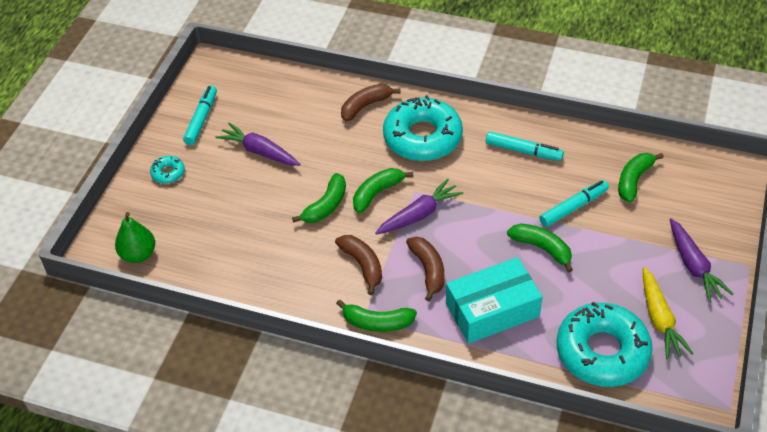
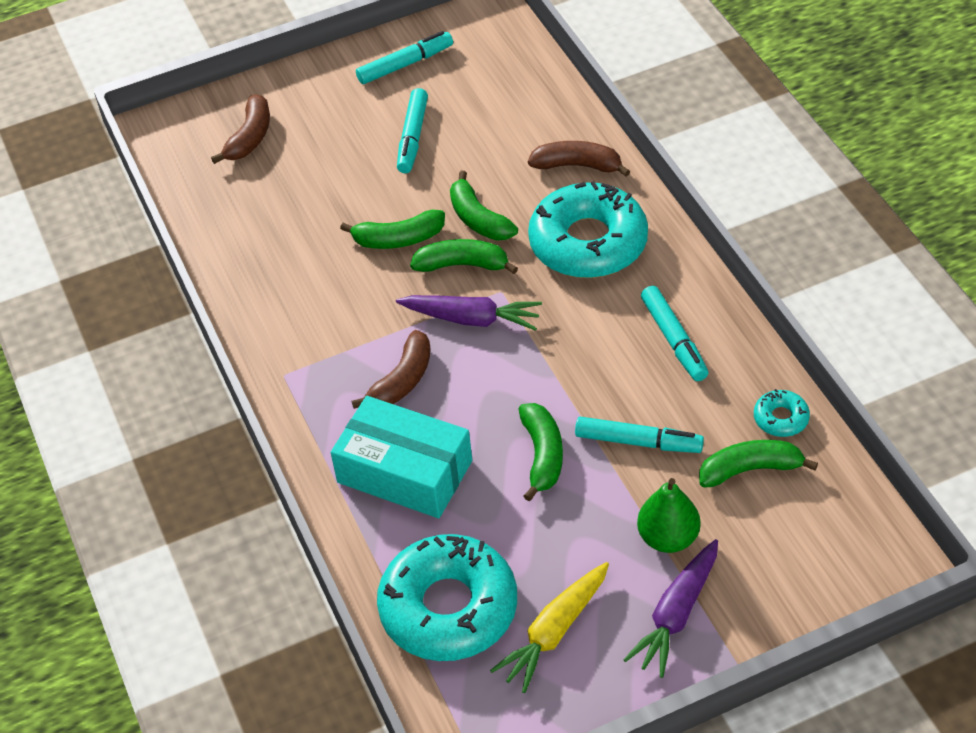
camera: 50 degrees right, 0 degrees up
green pear [115,212,155,263] -> green pear moved to [637,478,700,553]
turquoise donut [150,156,185,184] -> turquoise donut moved to [754,389,810,437]
purple carrot [216,123,300,166] -> turquoise marker [397,88,428,173]
brown banana [335,235,382,295] -> brown banana moved to [211,94,270,164]
green banana [336,299,417,332] -> green banana moved to [450,171,518,241]

